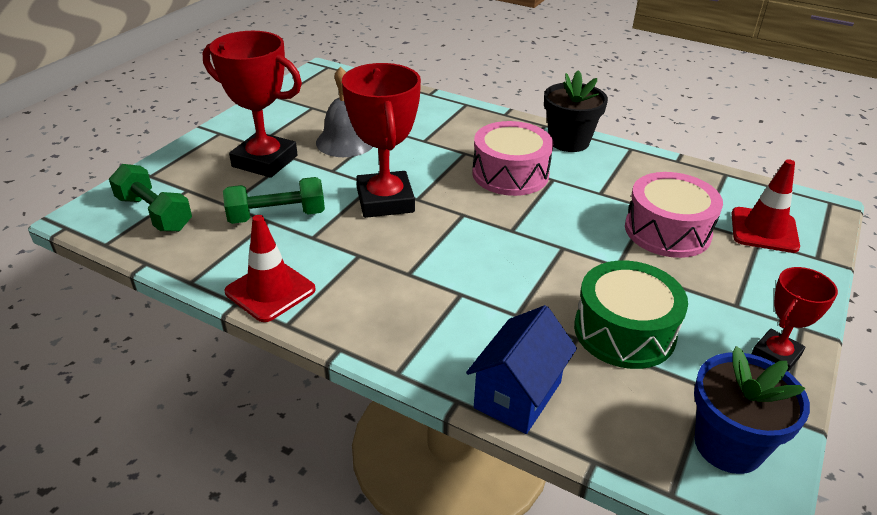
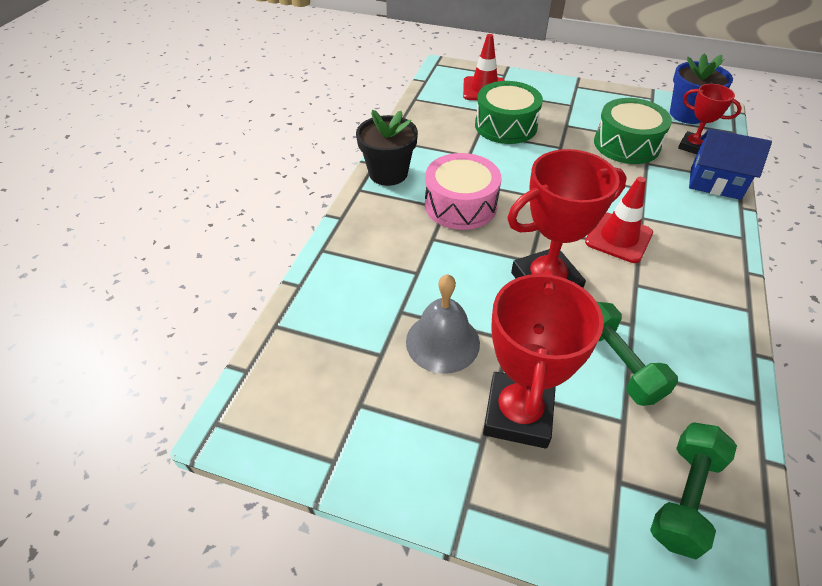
camera: 100 degrees left, 10 degrees up
red traffic cone [225,215,316,322] -> red traffic cone moved to [585,177,653,263]
pink drum [625,172,723,258] -> green drum [475,81,543,144]
red trophy [752,267,838,372] -> red trophy moved to [678,84,742,154]

